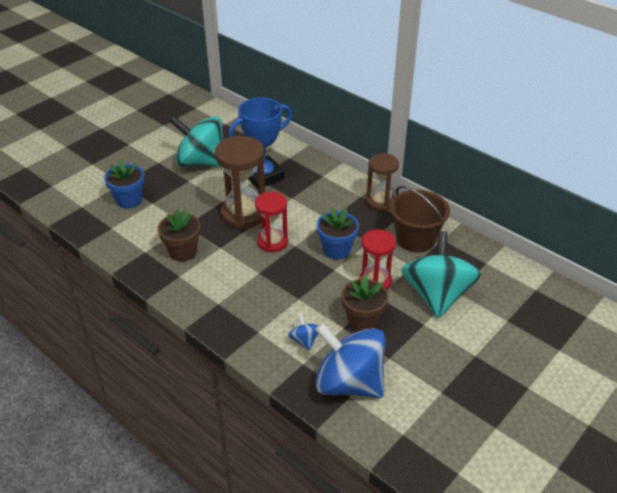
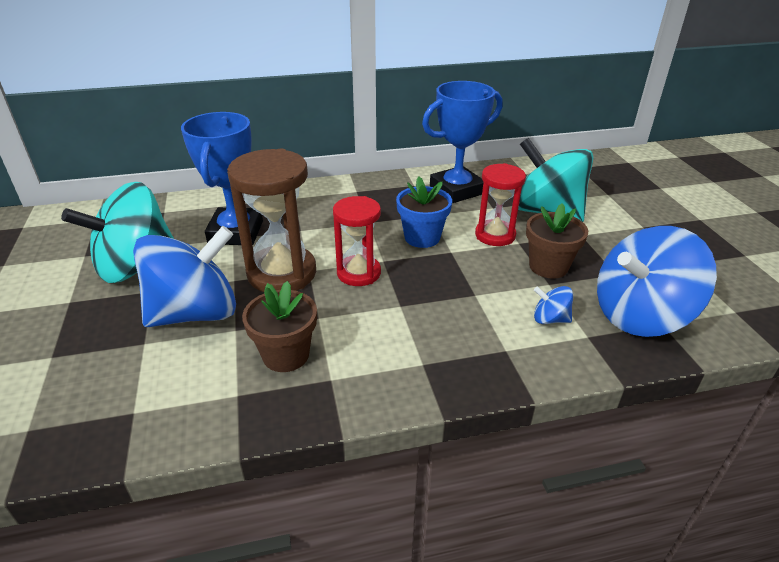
camera: 55 degrees left, 5 degrees down
blue flower pot [104,159,144,209] -> none
brown hourglass [366,153,399,211] -> none
brown bucket [390,186,450,253] -> blue trophy [422,81,503,203]
none -> blue spinning top [133,226,236,327]

